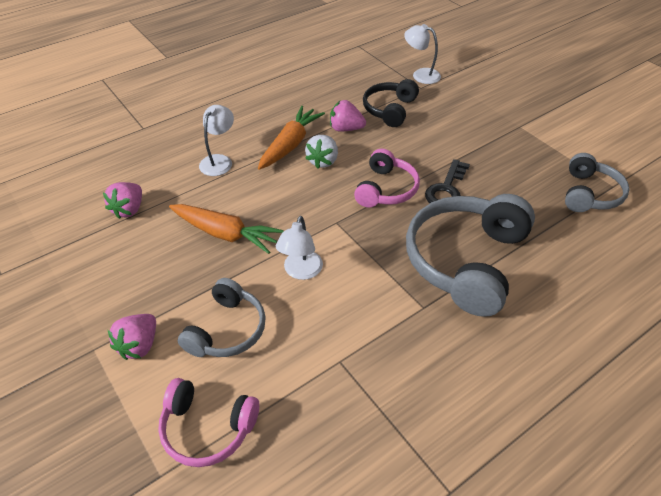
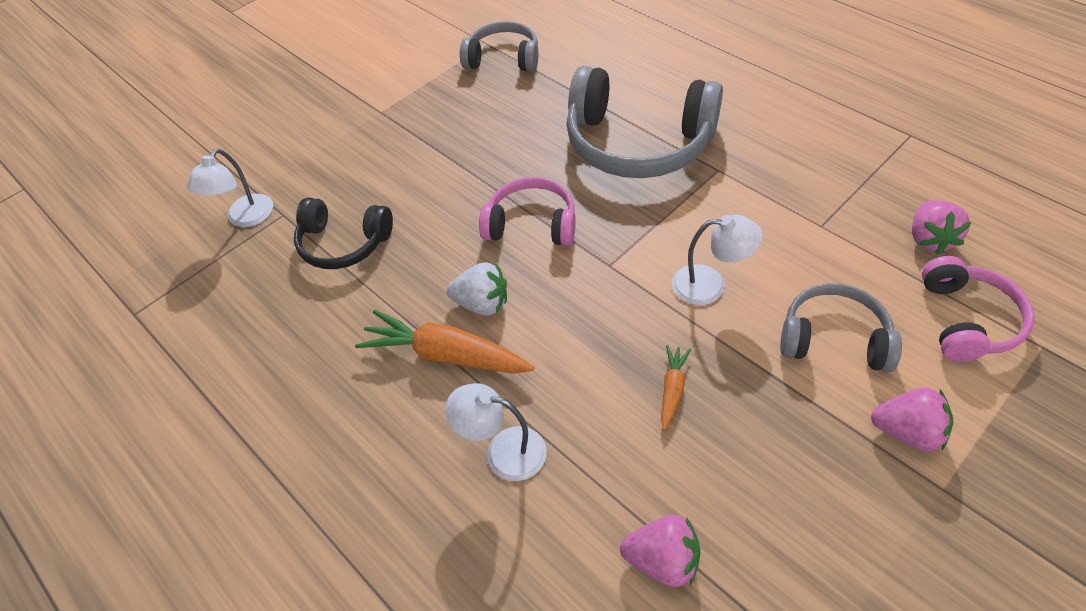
camera: 95 degrees left, 5 degrees up
orange carrot [169,204,284,254] -> orange carrot [661,345,691,430], size x0.50
pink strawberry [330,100,366,132] -> pink strawberry moved to [912,200,972,255]
black key [425,159,470,203] -> none

